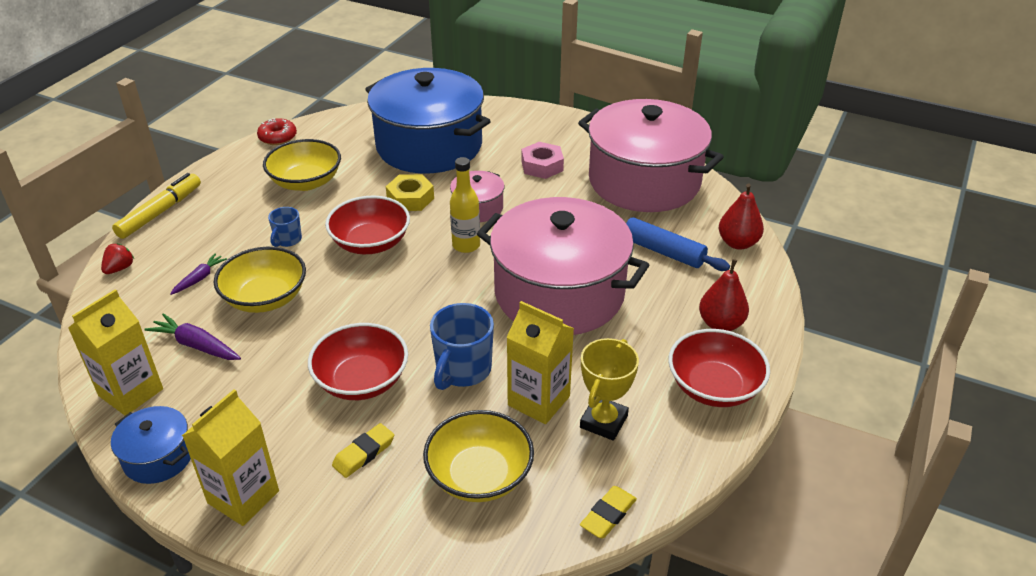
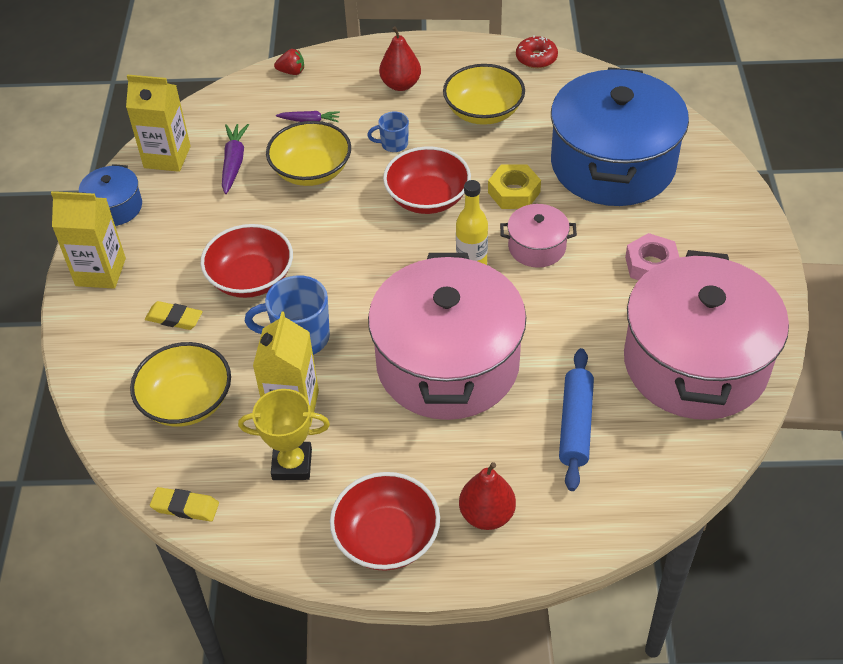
camera: 65 degrees right, 10 degrees up
yellow marker [112,173,201,239] -> none
red pear [719,184,764,250] -> red pear moved to [379,26,421,91]

